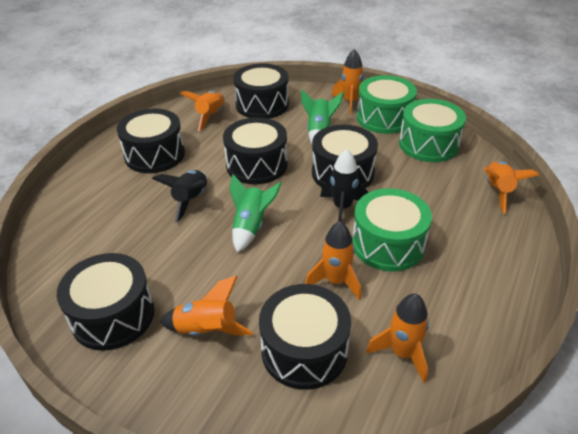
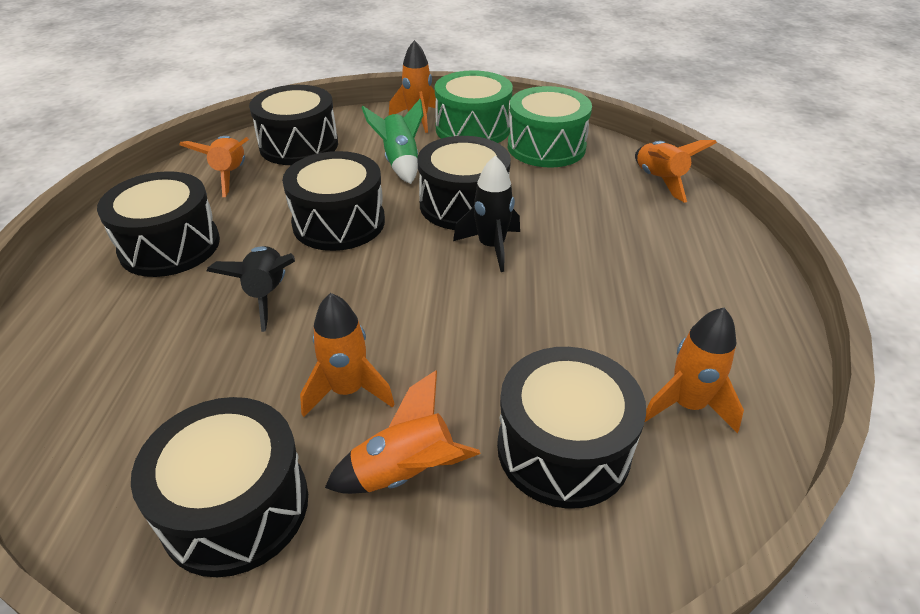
camera: 25 degrees left, 0 degrees up
green rocket [229,174,282,253] -> none
orange rocket [305,221,361,300] -> orange rocket moved to [300,293,395,417]
green drum [352,188,432,271] -> none

